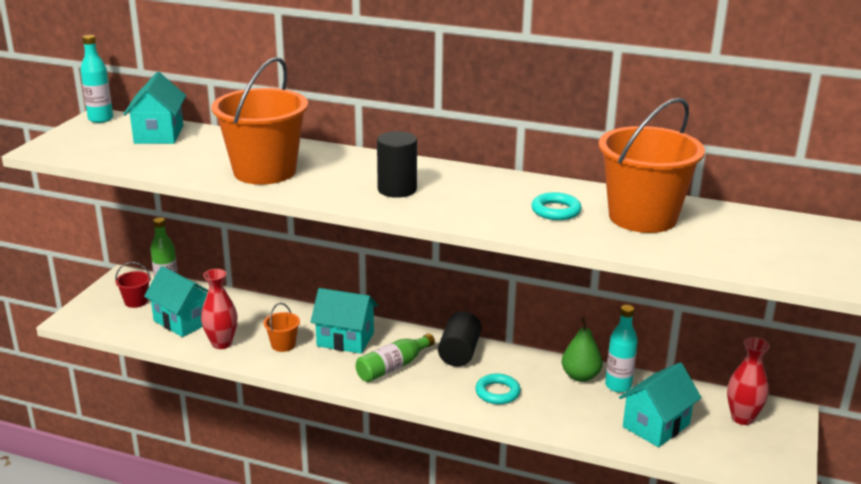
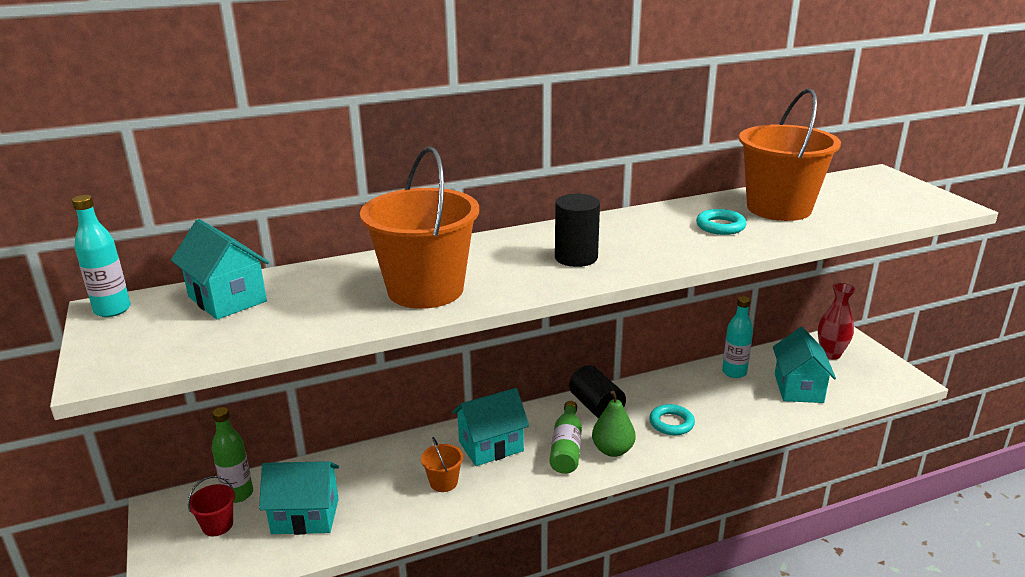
camera: 40 degrees left, 0 degrees up
red vase [201,269,237,349] -> none
green pear [562,318,603,382] -> green pear moved to [592,390,636,457]

